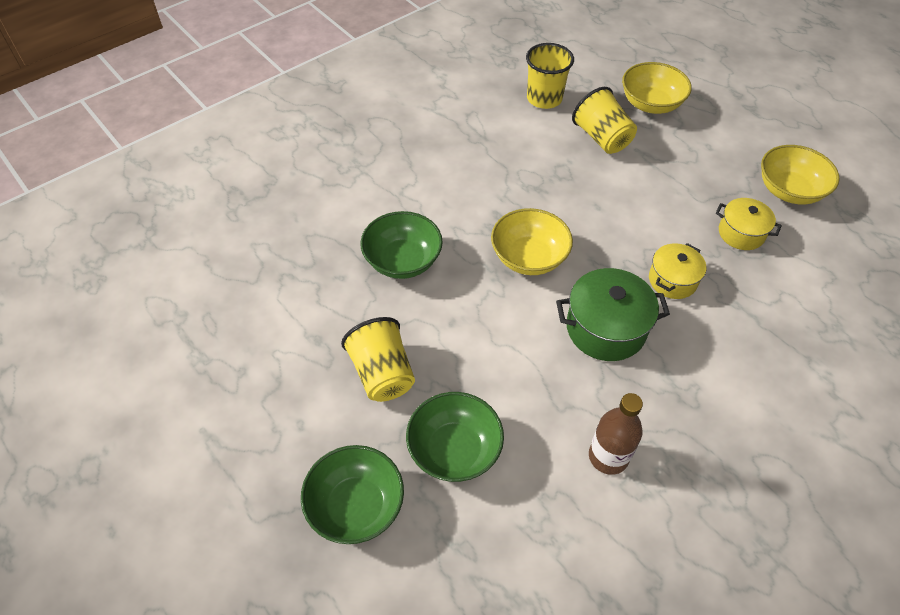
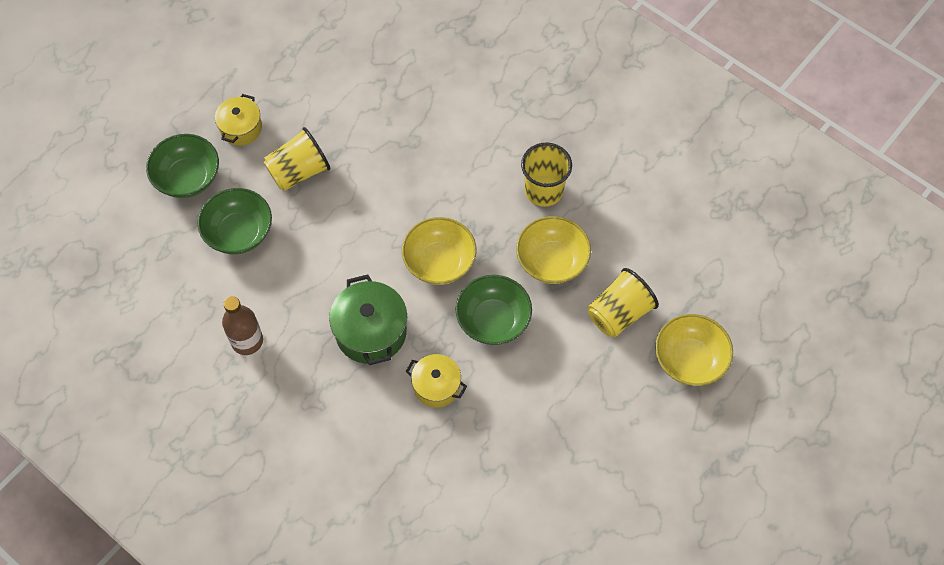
camera: 80 degrees right, 10 degrees up
green bowl [360,211,443,279] -> green bowl moved to [456,275,532,345]
yellow cup [526,43,574,109] -> yellow cup moved to [521,143,572,207]
yellow pot [716,198,782,250] -> yellow pot moved to [215,94,262,146]
yellow bowl [761,145,840,205] -> yellow bowl moved to [516,216,591,284]

